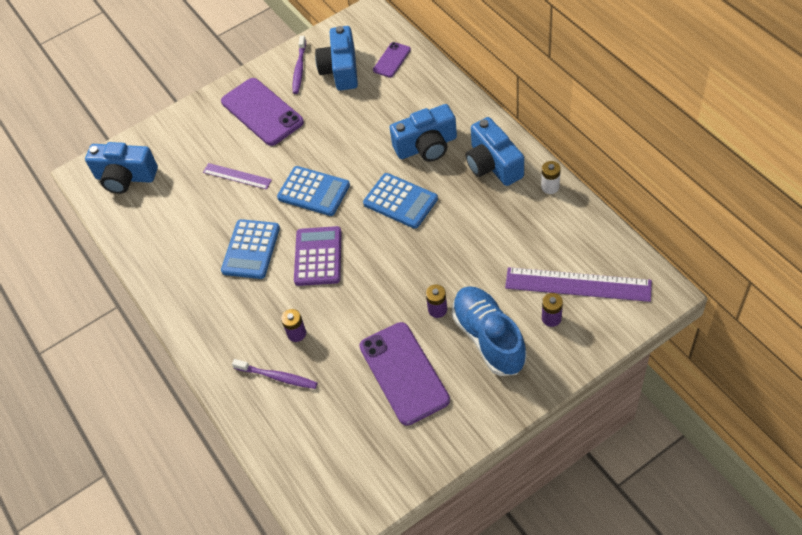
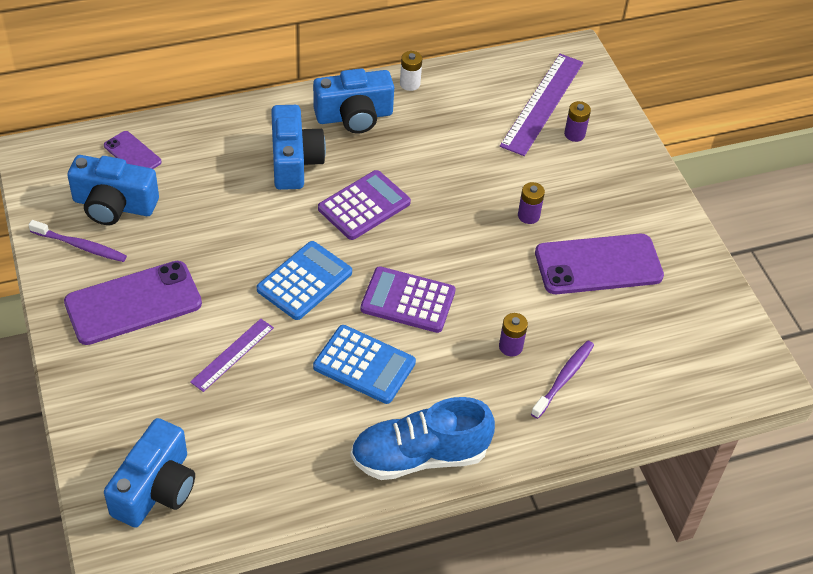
camera: 85 degrees left, 5 degrees down
blue calculator [363,173,438,229] -> purple calculator [318,170,411,240]
blue shoe [452,286,527,376] -> blue shoe moved to [351,397,495,480]

